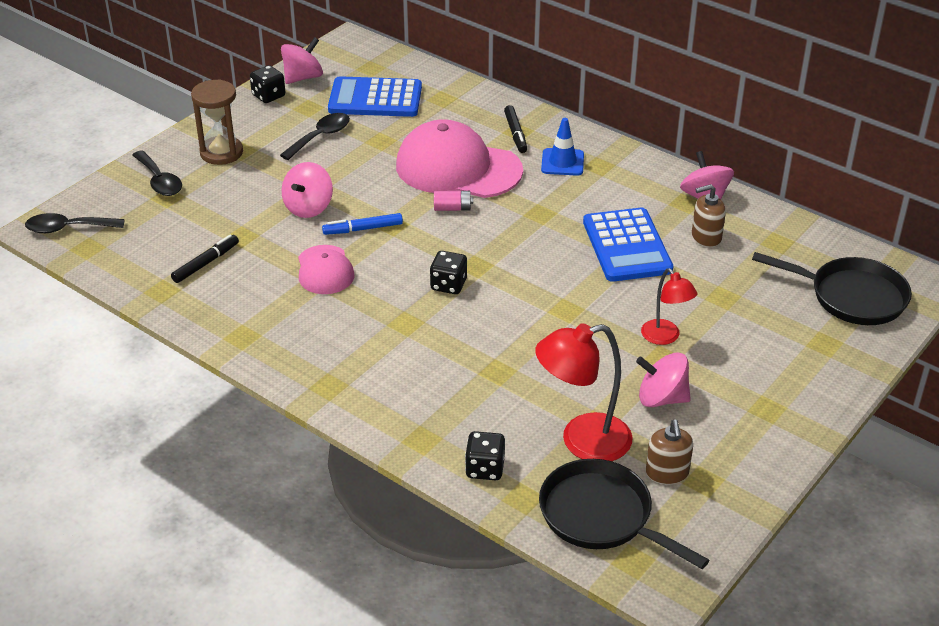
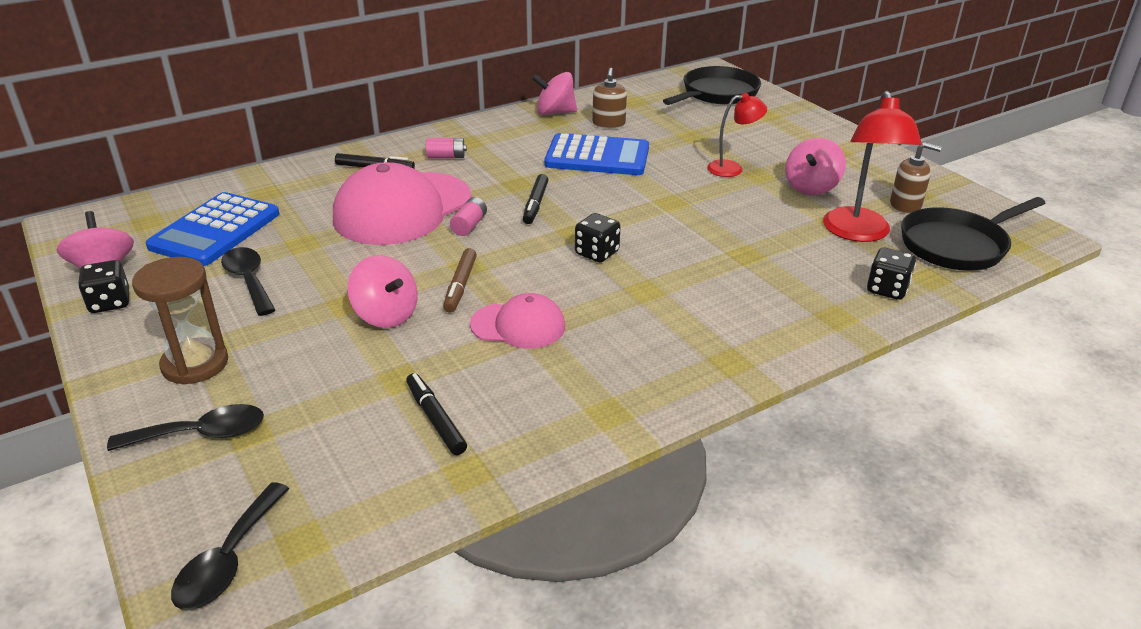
camera: 70 degrees left, 5 degrees down
blue marker [322,213,403,235] -> brown marker [443,248,477,313]
blue traffic cone [541,118,584,176] -> pink battery [426,138,467,158]
none -> black marker [523,174,548,224]

